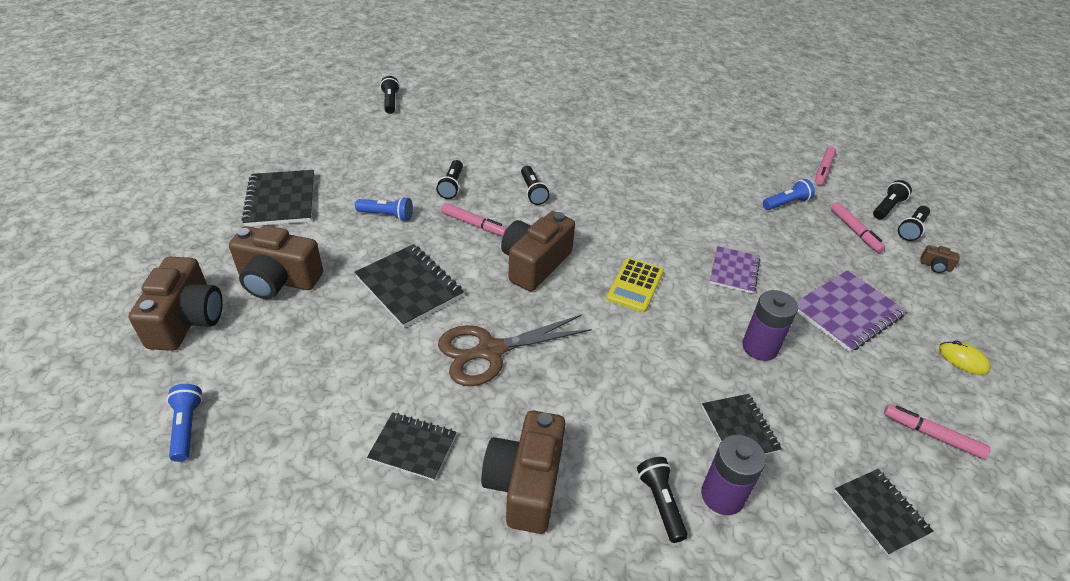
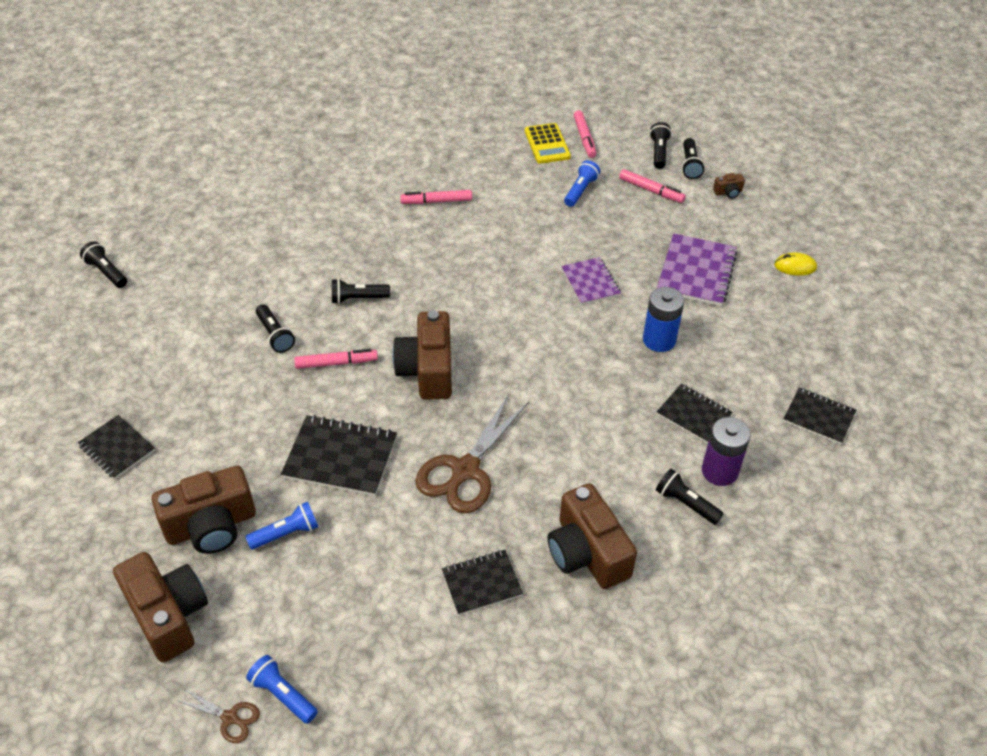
camera: 35 degrees left, 5 degrees up
black notebook [241,170,314,226] -> black notebook [78,415,155,479], size x0.64
blue flashlight [355,197,413,221] -> blue flashlight moved to [245,502,318,549]
black flashlight [521,166,550,205] -> black flashlight turned 135 degrees clockwise [332,279,390,304]
yellow calculator [606,258,664,312] -> yellow calculator moved to [525,123,571,164]
purple battery [742,290,798,361] -> blue battery [643,287,684,352]
pink marker [884,404,990,459] -> pink marker moved to [400,190,472,204]
none -> brown scissors [176,689,260,743]

